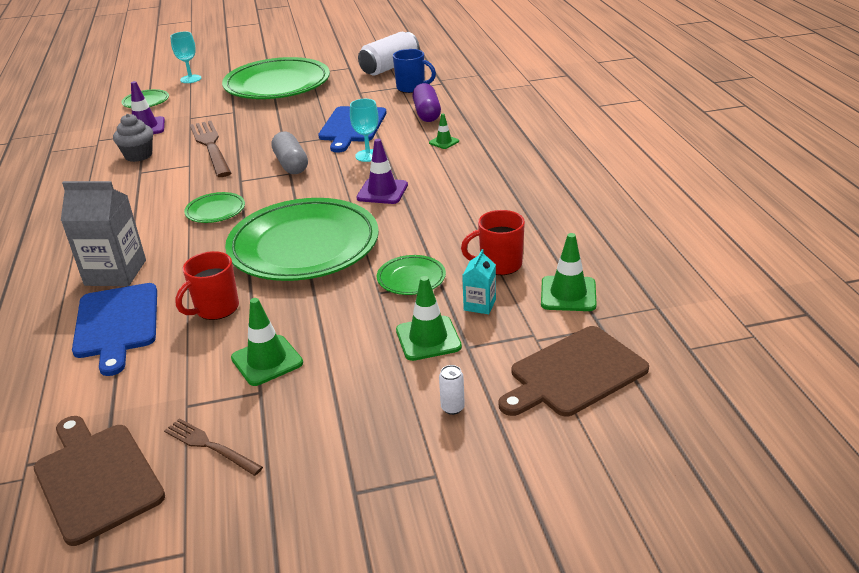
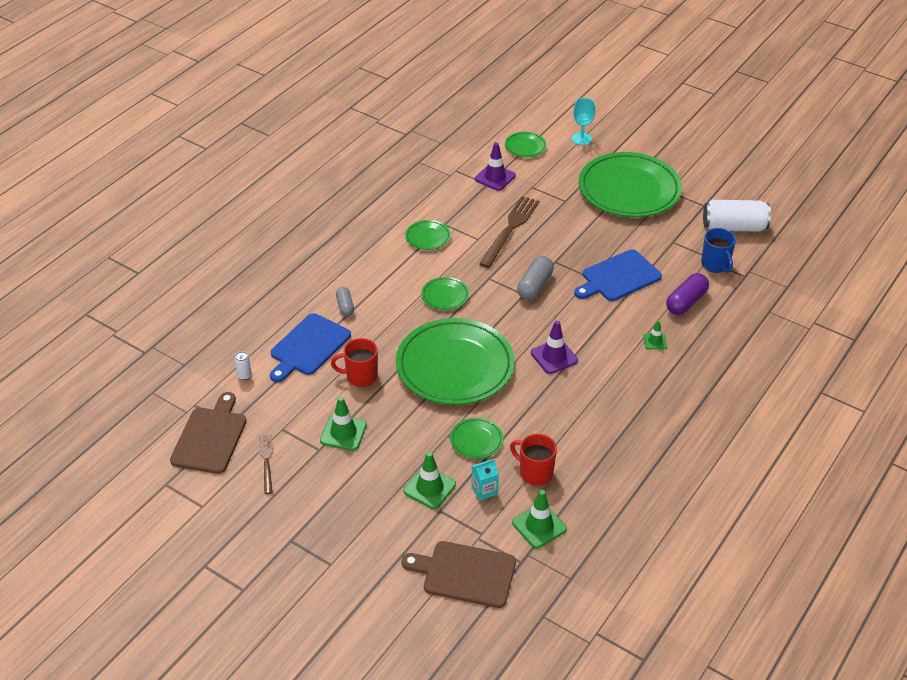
camera: 45 degrees right, 10 degrees up
grey carton [61,181,146,286] -> grey capsule [336,287,354,316]
grey cupcake [113,114,153,162] -> none
turquoise goblet [350,99,378,162] -> none
white can [439,365,465,415] -> white can moved to [234,352,252,380]
none -> green plate [405,220,451,250]

